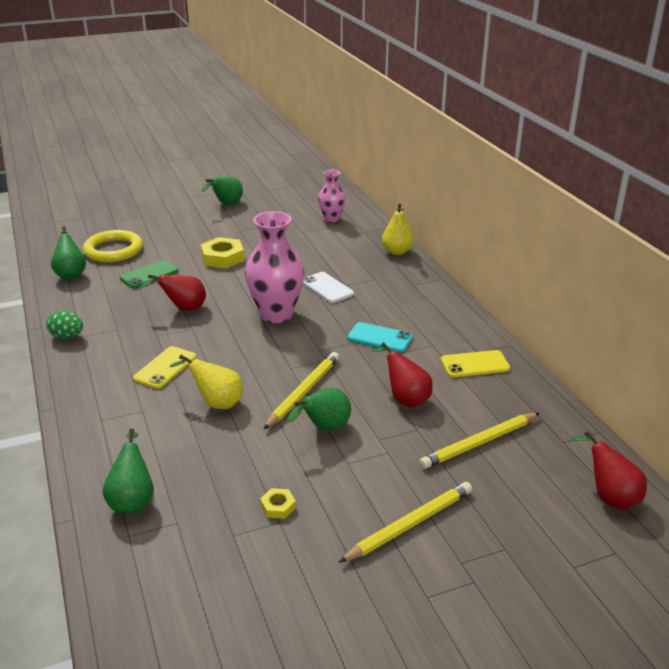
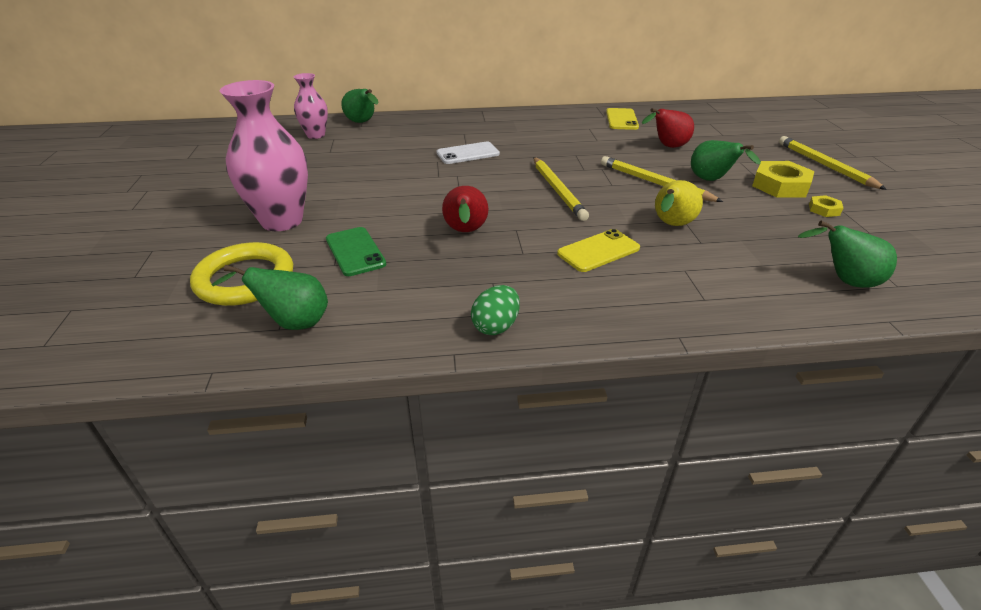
camera: 75 degrees left, 5 degrees up
yellow phone [133,346,196,389] -> yellow phone turned 75 degrees counterclockwise [557,229,640,272]
green pear [201,177,243,205] -> green pear moved to [341,89,379,123]
yellow nut [201,237,244,269] -> yellow nut moved to [752,161,814,198]
pink vase [245,211,305,323] -> pink vase moved to [220,80,308,231]
turquoise phone [347,322,413,352] -> none
yellow pear [382,203,414,255] -> none
yellow pencil [419,413,539,469] -> yellow pencil moved to [533,157,589,221]
red pear [571,430,647,510] -> none

